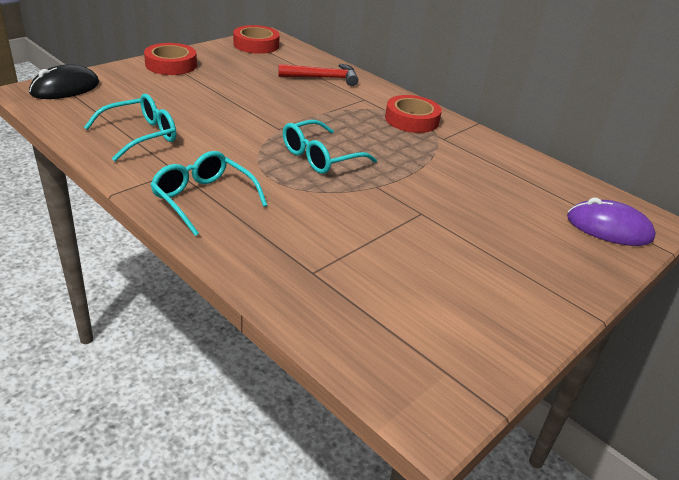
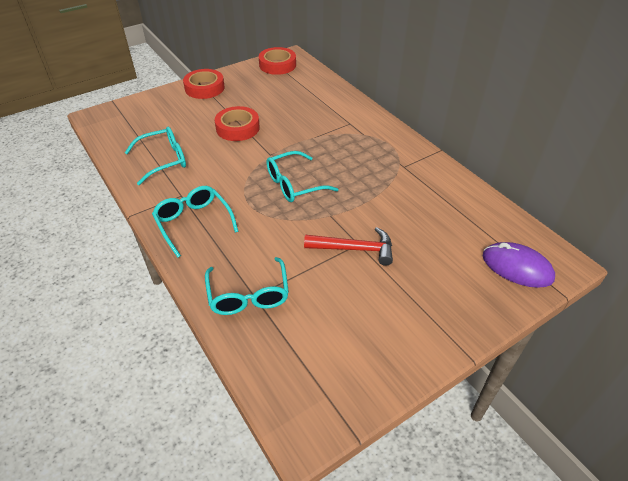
camera: 15 degrees right, 10 degrees up
black mouse [29,64,99,99] -> none
red hammer [278,64,358,86] -> red hammer moved to [304,227,393,266]
red tape [385,95,442,133] -> red tape moved to [215,106,260,141]
none -> turquoise glasses [205,257,289,315]

